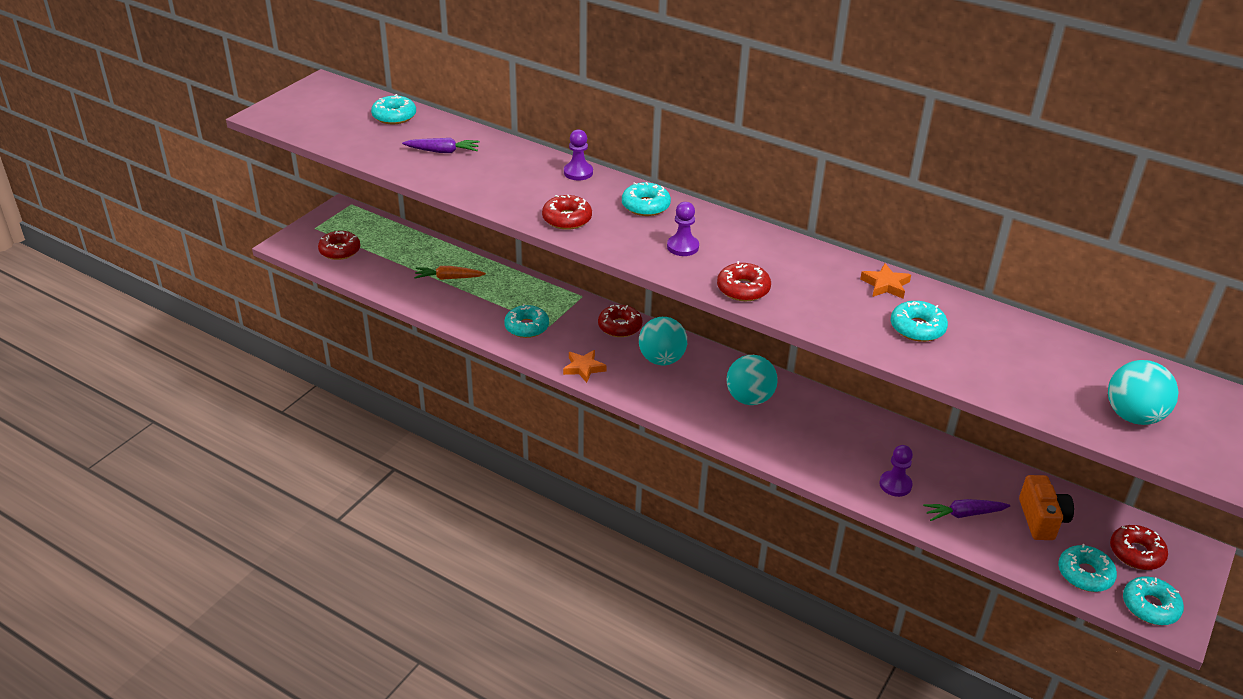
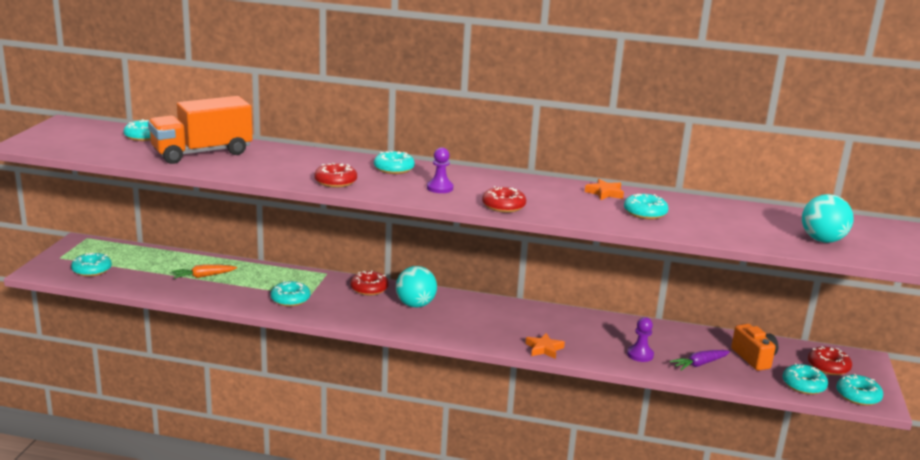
camera: 20 degrees left, 15 degrees down
red donut [318,231,360,260] -> turquoise donut [71,253,112,277]
purple carrot [402,138,480,153] -> orange truck [148,96,252,164]
orange star [563,350,607,383] -> orange star moved to [525,333,565,359]
purple pawn [564,129,593,180] -> none
turquoise ball [726,355,778,405] -> none

